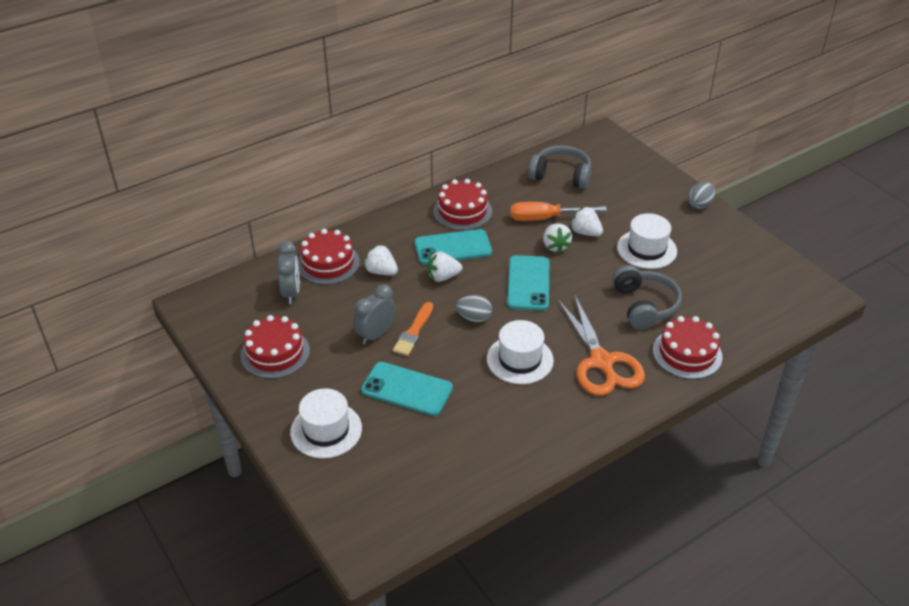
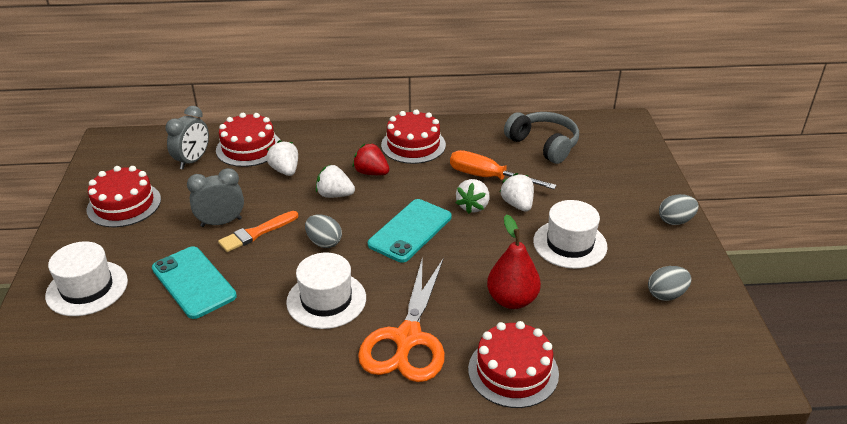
camera: 30 degrees right, 5 degrees down
turquoise phone [415,229,492,264] -> red strawberry [352,143,390,175]
grey headphones [612,265,682,330] -> red pear [487,214,541,309]
none -> grey egg [648,266,691,301]

